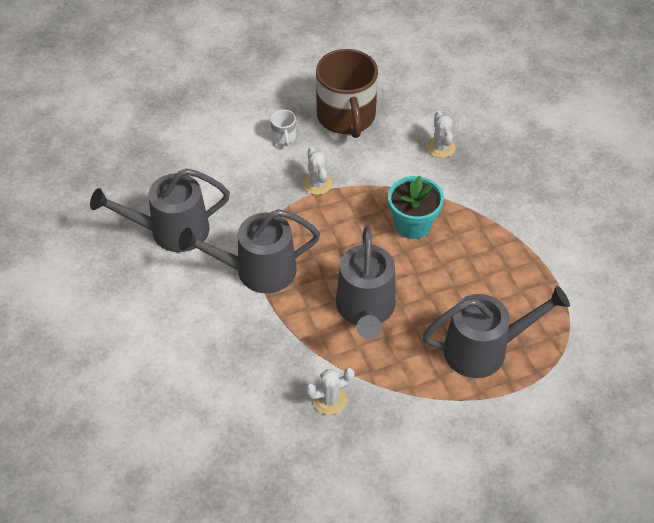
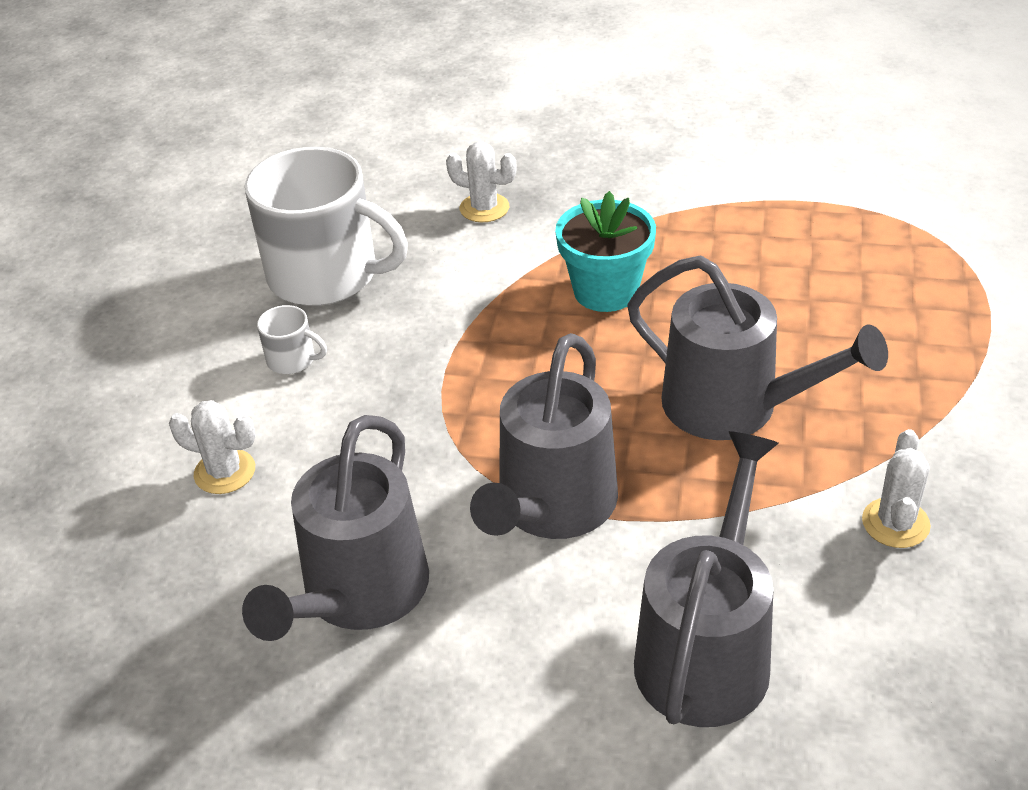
camera: 55 degrees left, 10 degrees down
white cactus [303,147,332,195] -> white cactus moved to [169,400,256,494]
brown mug [316,49,378,138] -> white mug [245,147,408,306]
grey watering can [422,286,570,378] -> grey watering can moved to [634,431,779,727]

